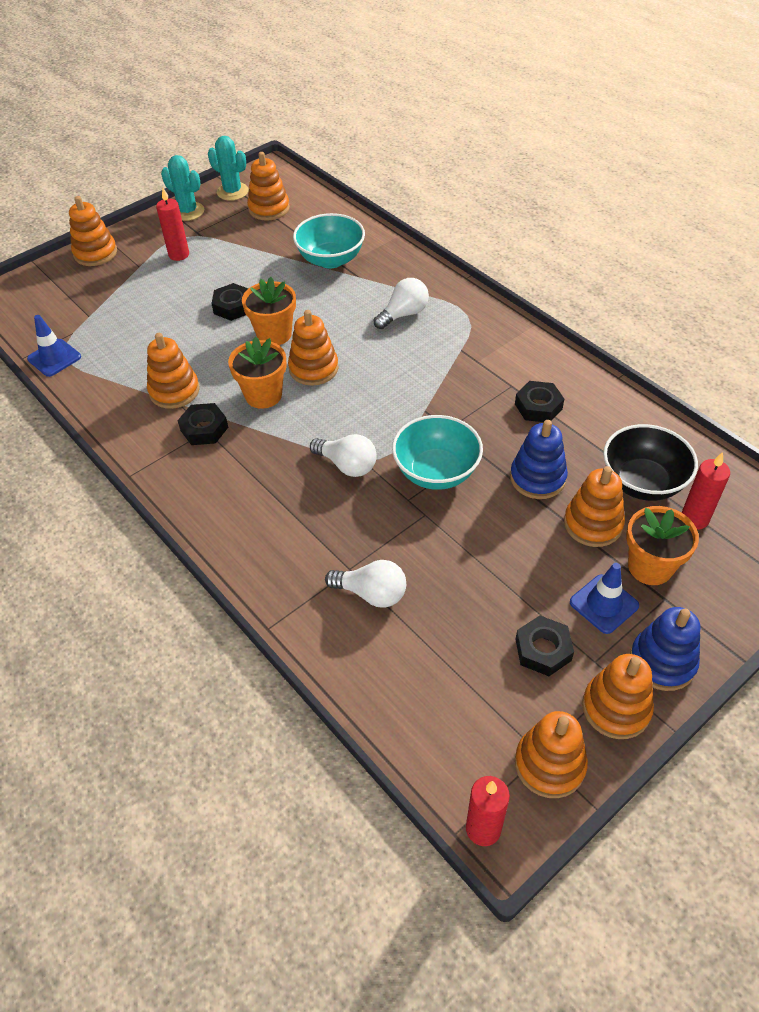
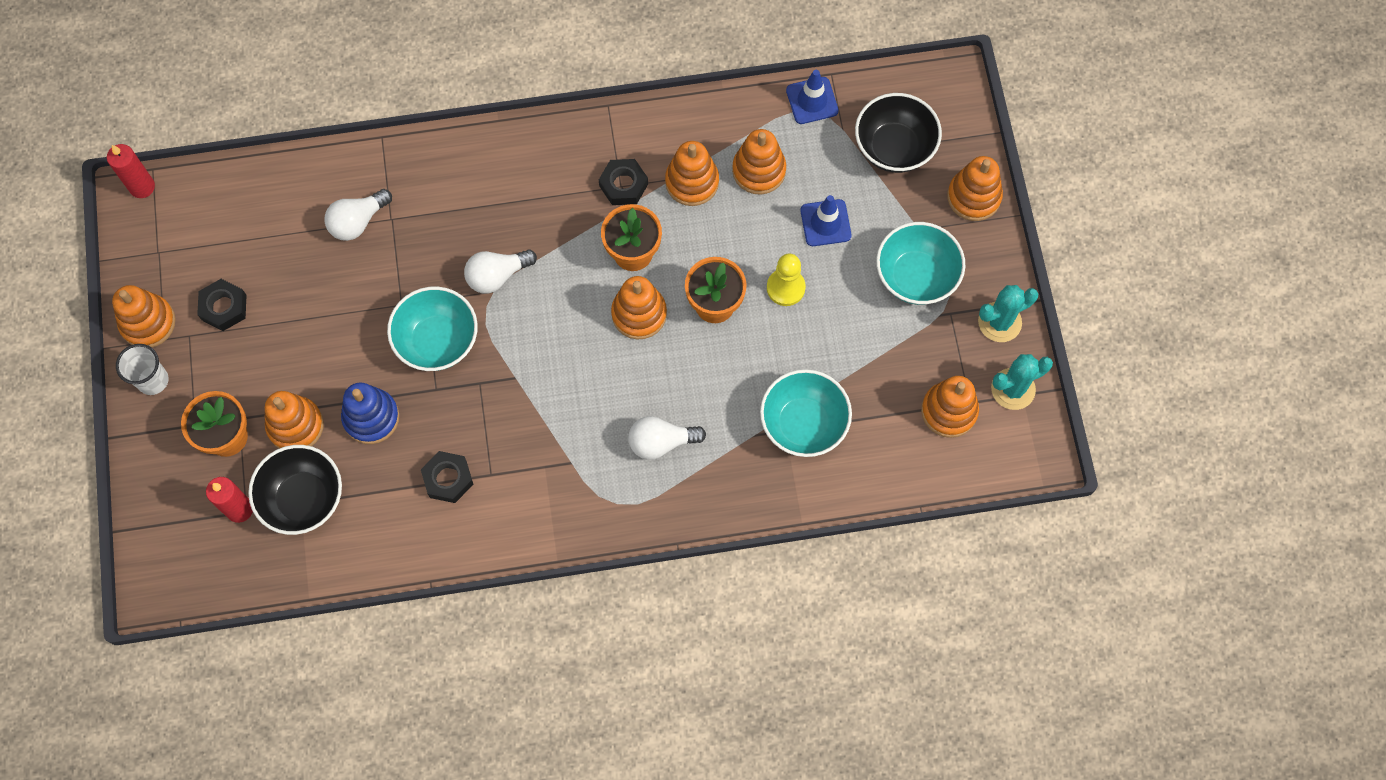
camera: 120 degrees right, 20 degrees up
red candle [156,188,189,261] -> turquoise bowl [876,222,965,305]
black nut [212,283,248,321] -> yellow pawn [767,253,806,306]
white light bulb [374,278,429,329] -> white light bulb turned 90 degrees clockwise [628,416,706,460]
orange stacking toy [515,711,588,798] -> orange stacking toy moved to [732,129,786,195]
blue traffic cone [570,563,639,634] -> blue traffic cone moved to [800,195,852,246]
blue stacking toy [630,607,701,691] -> white cup [116,344,168,395]
none -> black bowl [855,93,942,173]

